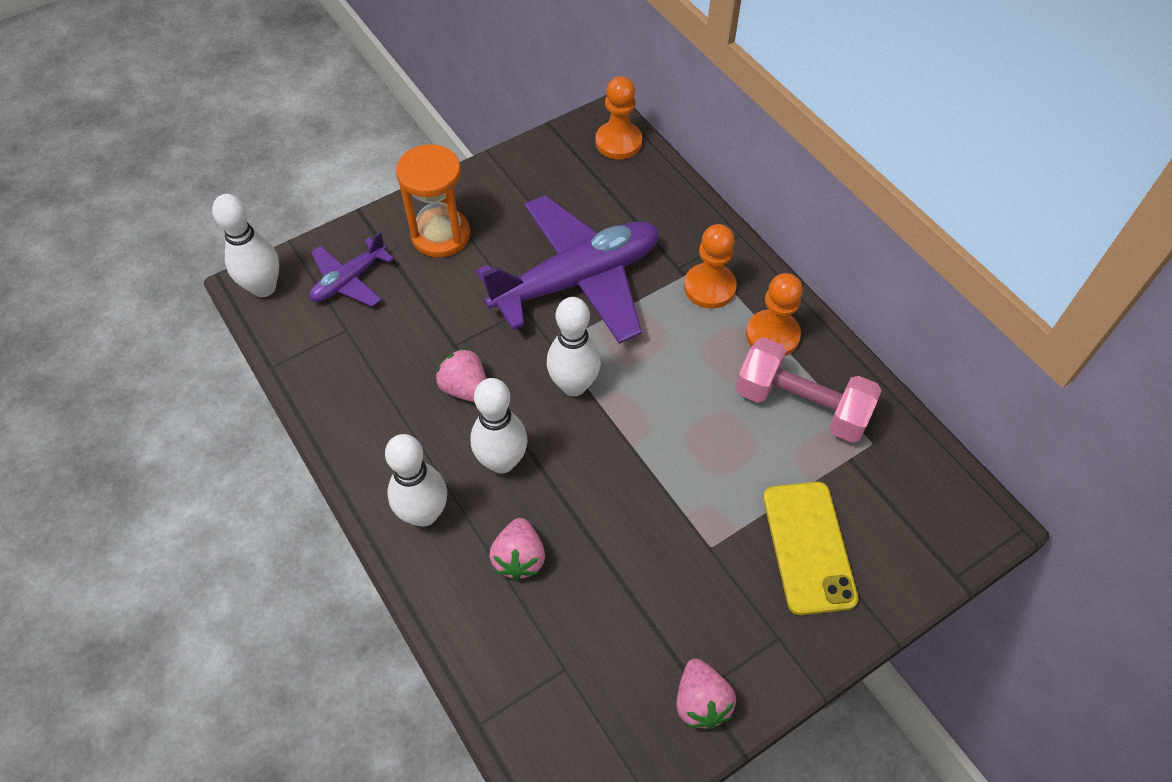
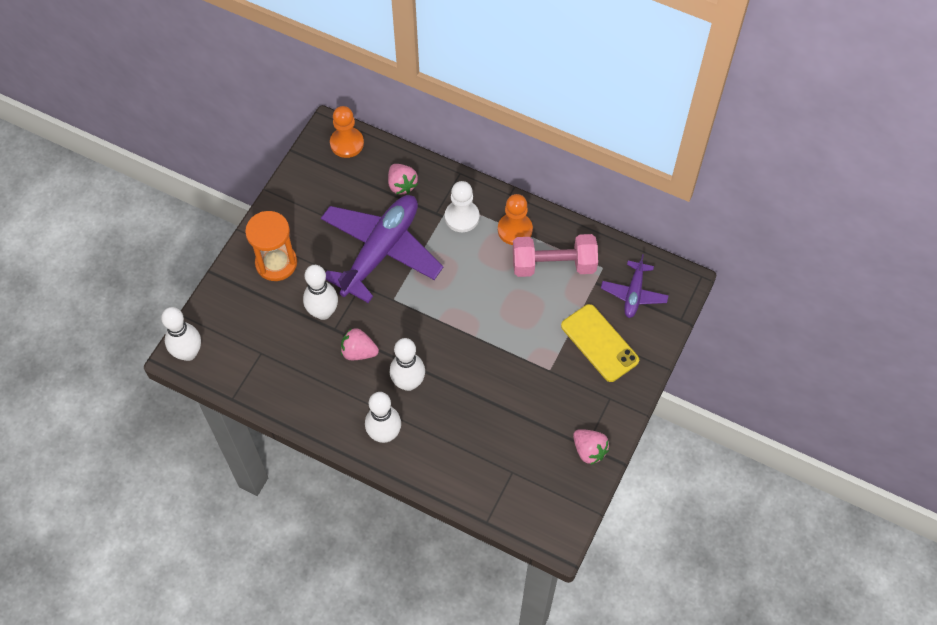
camera: 30 degrees left, 5 degrees up
purple plane [309,232,394,307] -> purple plane moved to [601,254,669,318]
pink strawberry [489,518,545,580] -> pink strawberry moved to [388,164,418,194]
white bowling pin [547,297,601,396] -> white bowling pin moved to [303,265,338,320]
orange pawn [684,224,737,309] -> white pawn [445,181,480,232]

